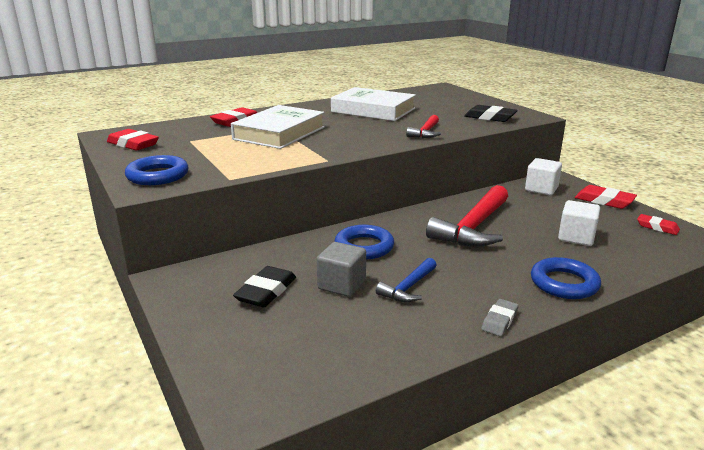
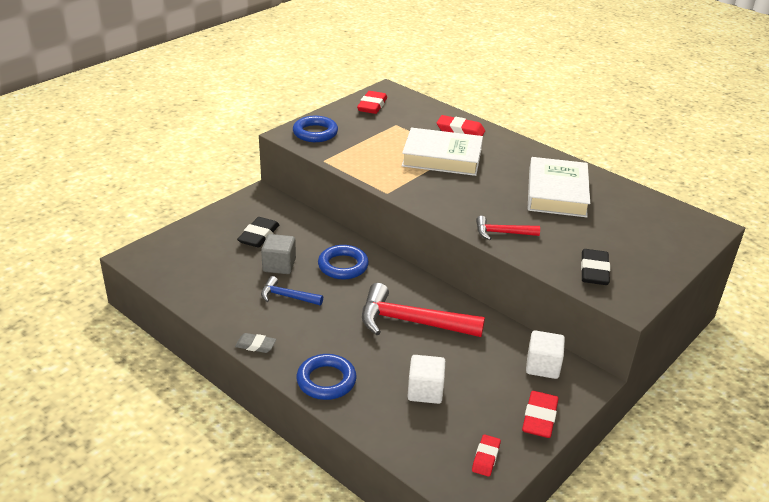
camera: 70 degrees right, 10 degrees up
black eraser [233,266,296,307] -> black eraser turned 75 degrees counterclockwise [237,217,279,248]

